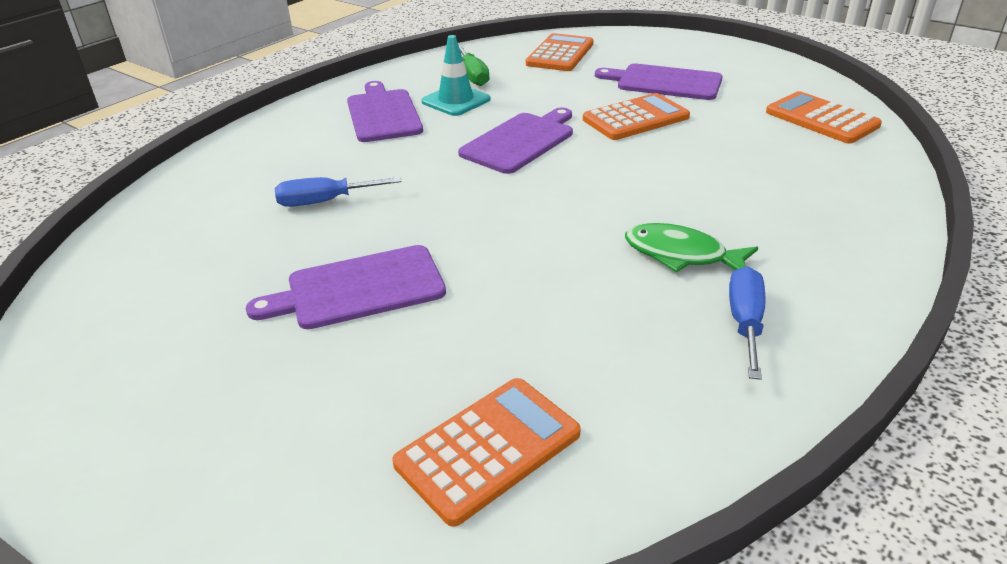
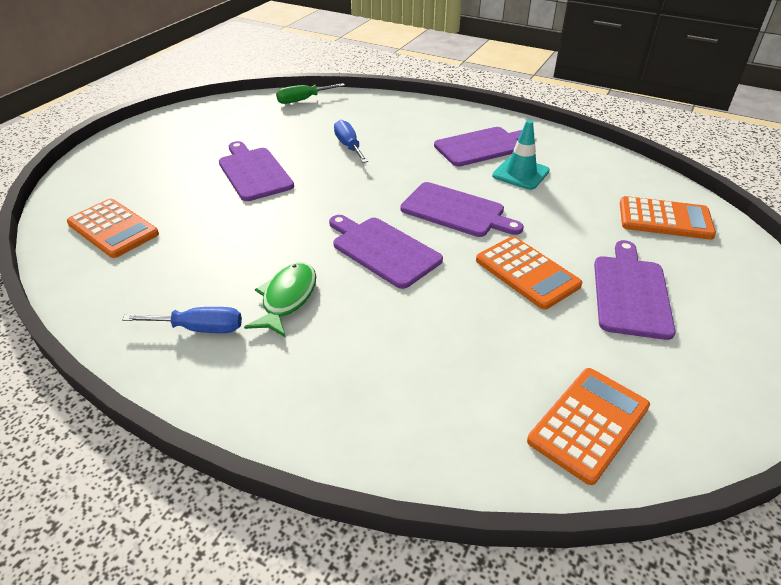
camera: 80 degrees right, 5 degrees up
green screwdriver [459,46,489,86] -> green screwdriver moved to [276,83,345,104]
none -> purple cutting board [329,215,443,289]

